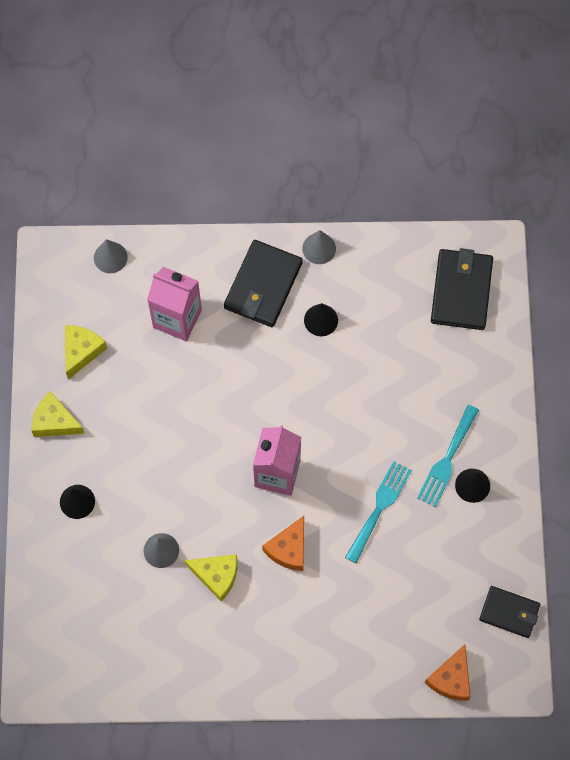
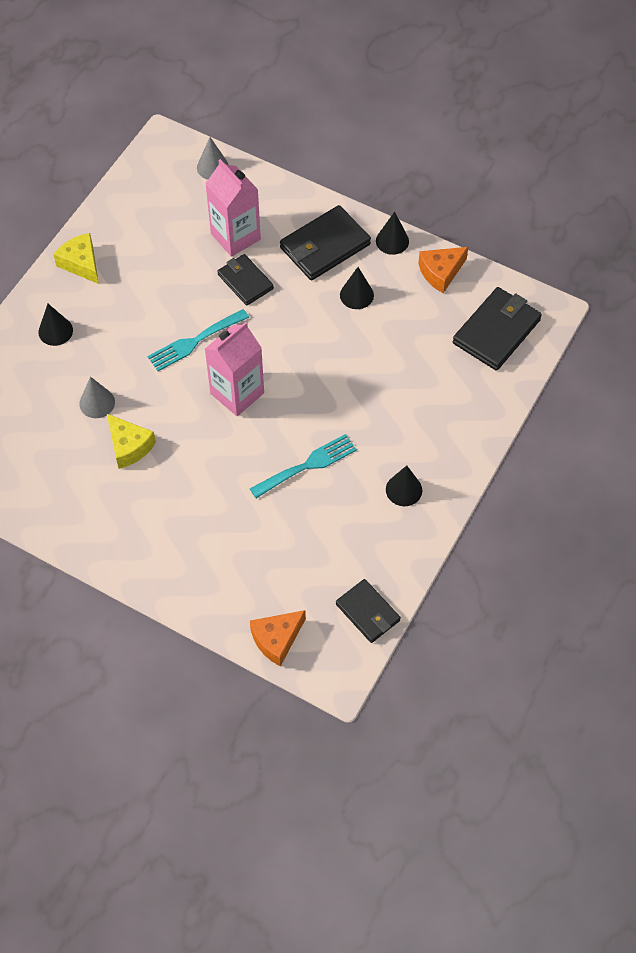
camera: 30 degrees right, 10 degrees down
yellow cheese [65,325,107,379] -> none
orange cheese [262,516,304,571] -> orange cheese moved to [418,247,468,293]
grey cone [302,230,336,264] -> black cone [376,212,409,255]
turquoise fork [417,405,479,507] -> turquoise fork moved to [147,309,249,371]
none -> black wallet [217,254,274,306]

